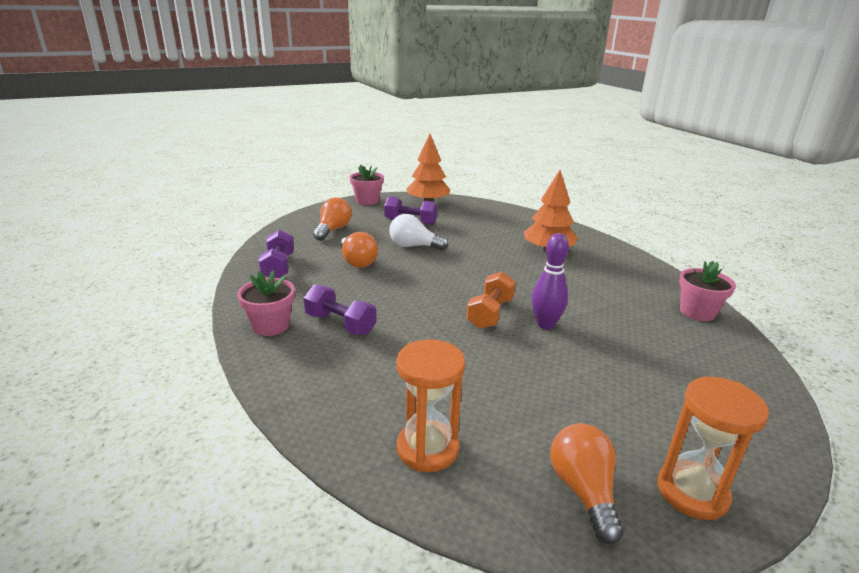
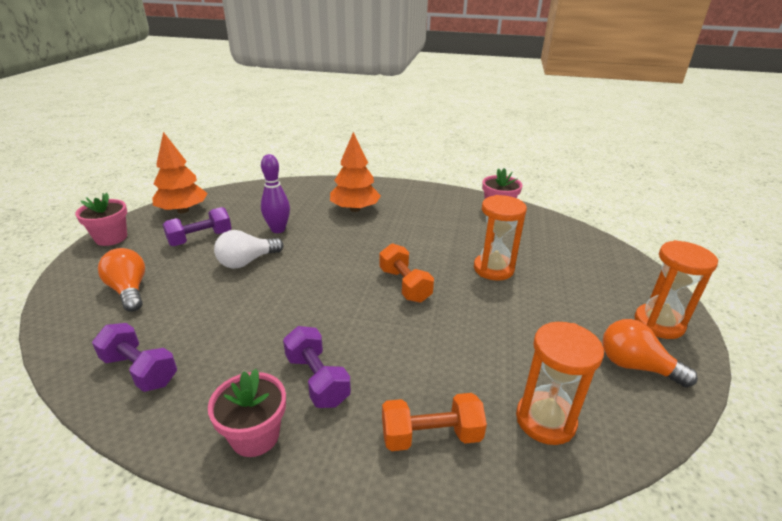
camera: 50 degrees left, 5 degrees up
purple dumbbell [303,284,377,335] -> purple dumbbell turned 75 degrees clockwise [283,326,351,408]
orange light bulb [341,232,378,268] -> none
purple bowling pin [532,233,569,329] -> purple bowling pin moved to [261,154,290,233]
none -> orange dumbbell [382,393,487,451]
none -> orange hourglass [474,195,527,280]

